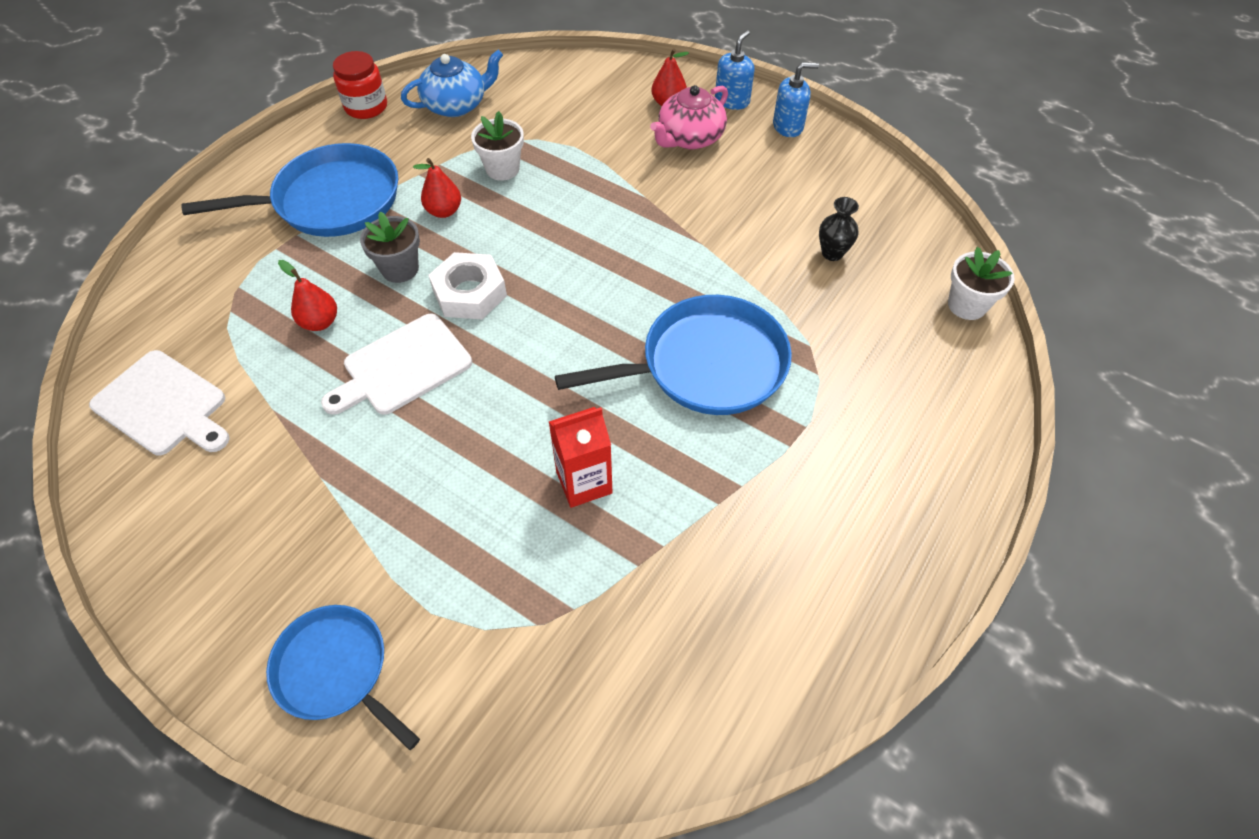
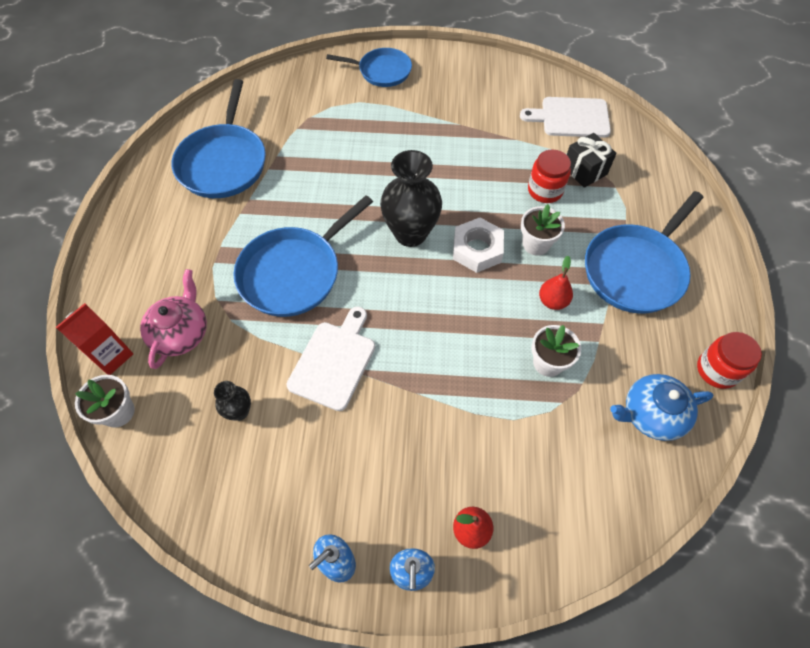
camera: 150 degrees right, 5 degrees up
red pear [278,260,337,331] -> red jar [528,150,571,203]
white cutting board [321,314,472,415] -> white cutting board moved to [287,306,375,411]
grey flower pot [360,212,420,283] -> white flower pot [521,204,565,256]
blue teapot [401,50,503,117] -> blue teapot turned 45 degrees clockwise [610,374,713,441]
red carton [549,407,613,508] -> red carton moved to [56,303,133,375]
pink teapot [650,85,728,149] -> pink teapot moved to [140,269,207,369]
none -> blue pan [172,79,266,198]
none -> black vase [380,150,442,247]
none -> black gift [567,133,617,188]

